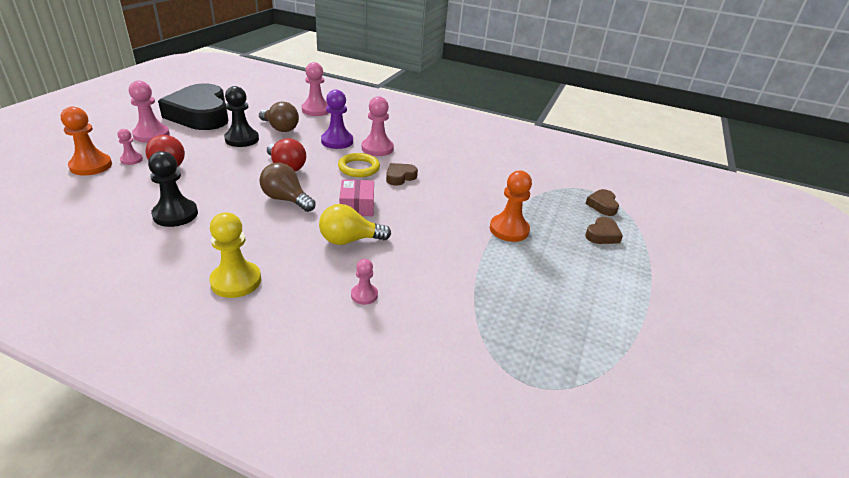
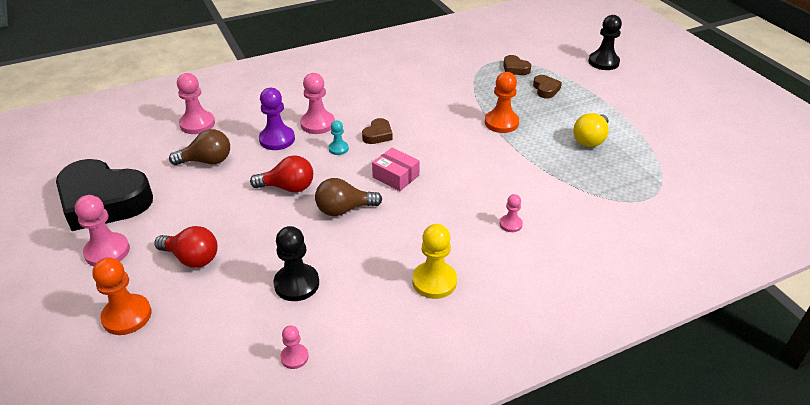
camera: 45 degrees left, 5 degrees up
pink pawn [117,129,143,165] -> pink pawn moved to [280,325,309,369]
black pawn [224,86,259,147] -> black pawn moved to [588,15,622,70]
yellow light bulb [319,204,391,245] -> yellow light bulb moved to [573,113,609,147]
yellow ring [338,153,380,177] -> turquoise pawn [329,121,349,155]
brown heart [386,163,418,186] -> brown heart turned 150 degrees counterclockwise [362,118,393,144]

